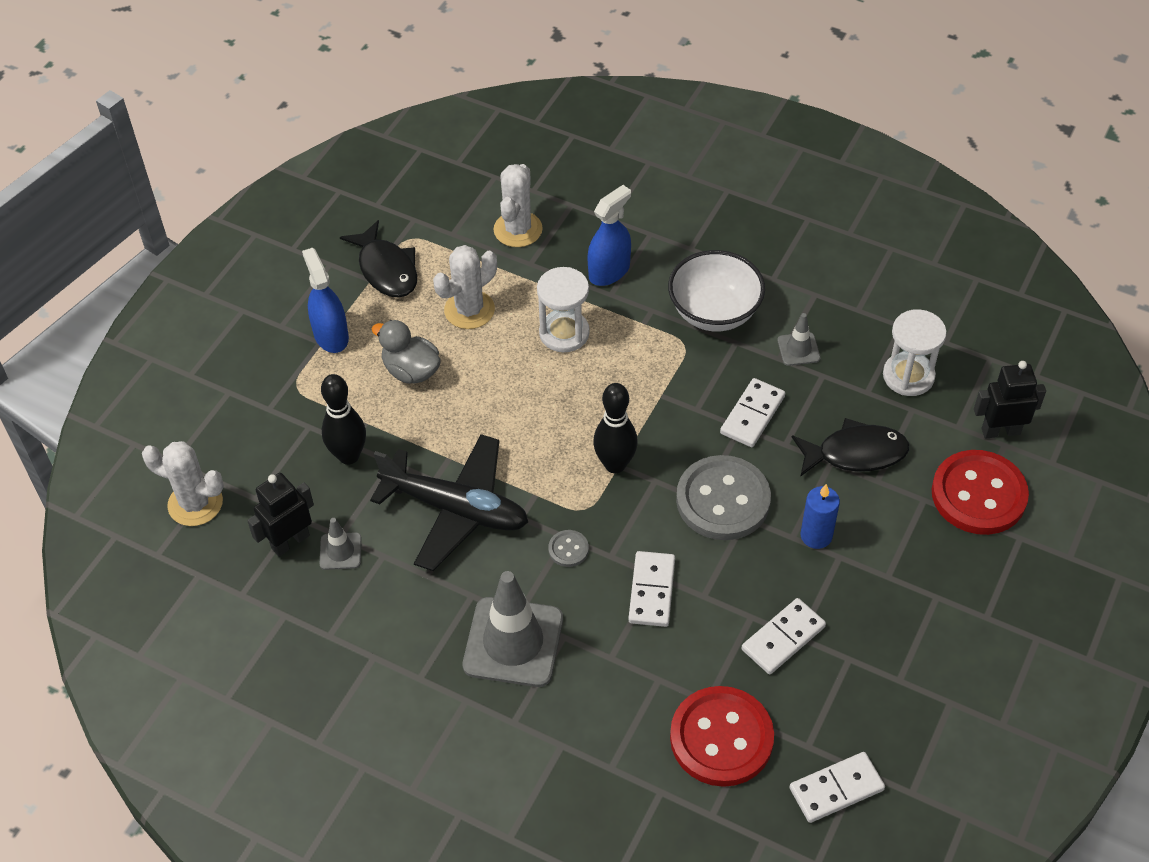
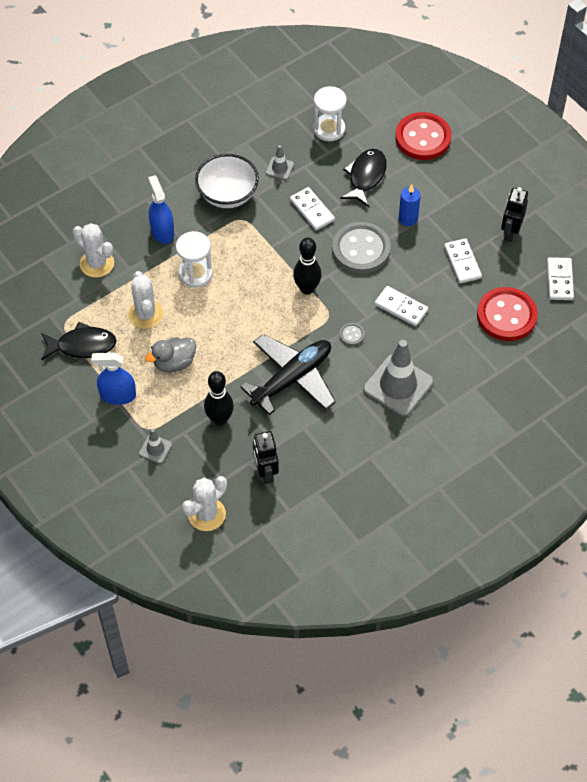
camera: 65 degrees left, 5 degrees up
grey traffic cone [319,518,362,570] -> grey traffic cone moved to [139,429,172,464]
black robot [974,361,1046,439] -> black robot moved to [501,187,528,242]

